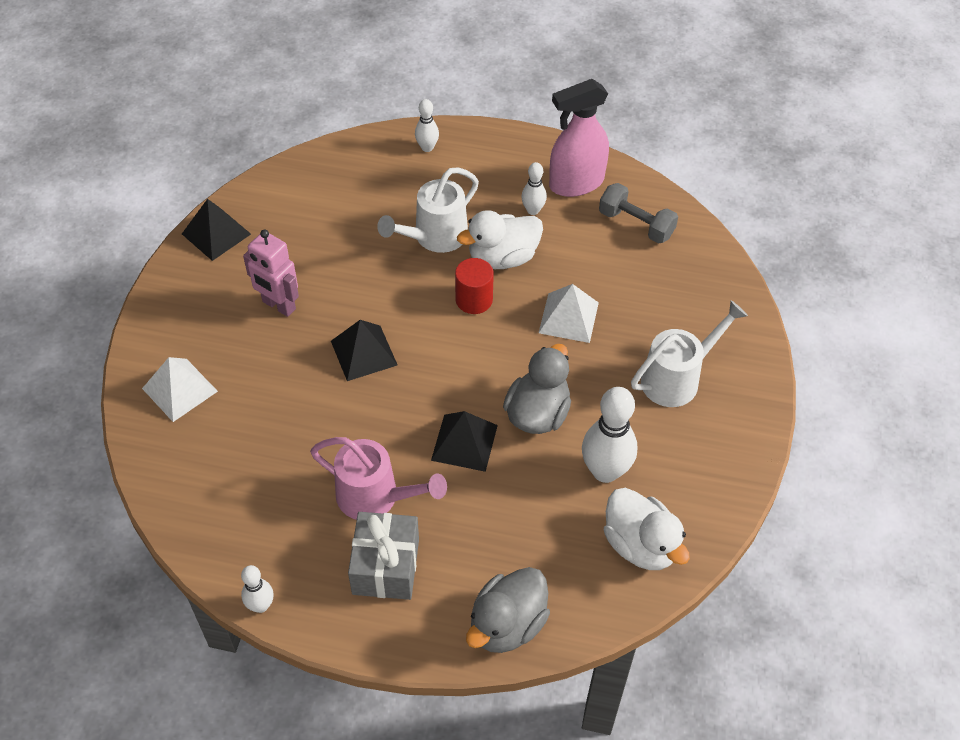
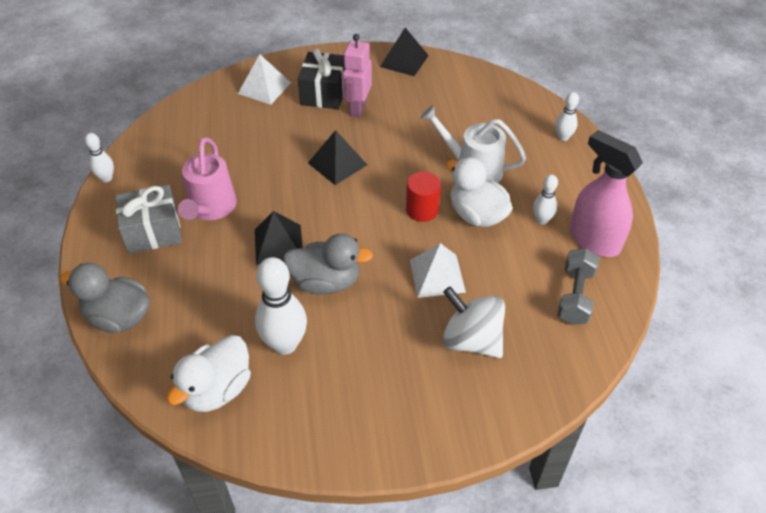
camera: 70 degrees right, 5 degrees down
white watering can [631,300,748,407] -> none
none -> black gift [298,49,345,109]
none -> white spinning top [443,286,505,358]

